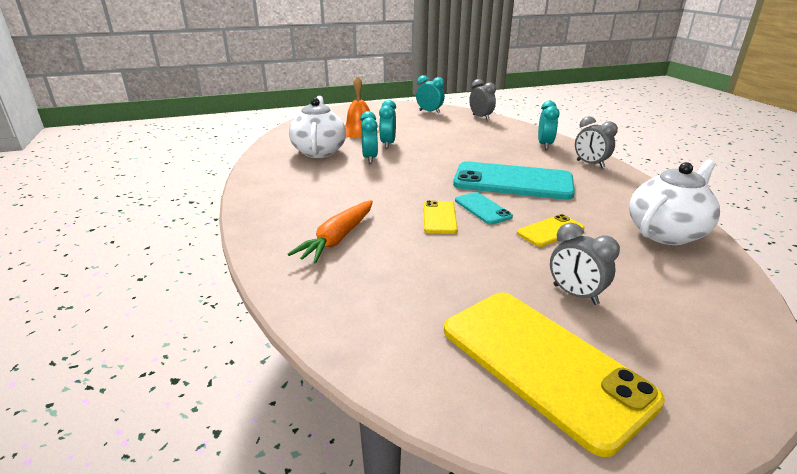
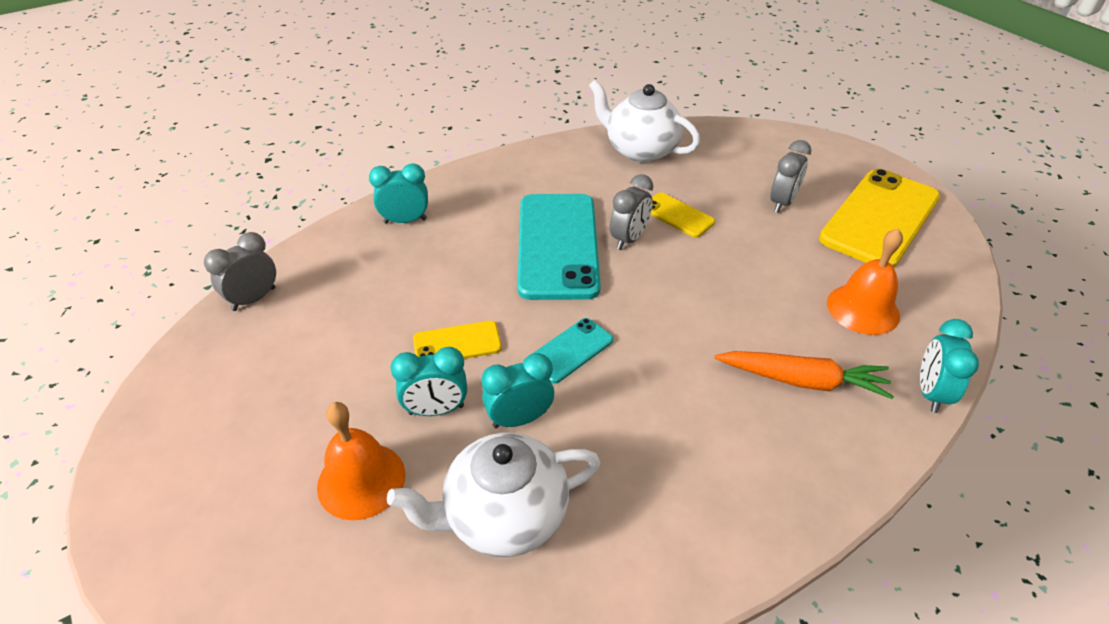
camera: 105 degrees left, 15 degrees up
turquoise clock [416,75,445,114] -> turquoise clock moved to [920,319,979,413]
yellow phone [424,200,458,234] -> yellow phone moved to [413,321,502,359]
turquoise phone [455,192,513,224] -> turquoise phone moved to [532,318,613,384]
grey clock [575,116,618,168] -> grey clock moved to [610,174,653,250]
none -> orange bell [827,229,903,335]

